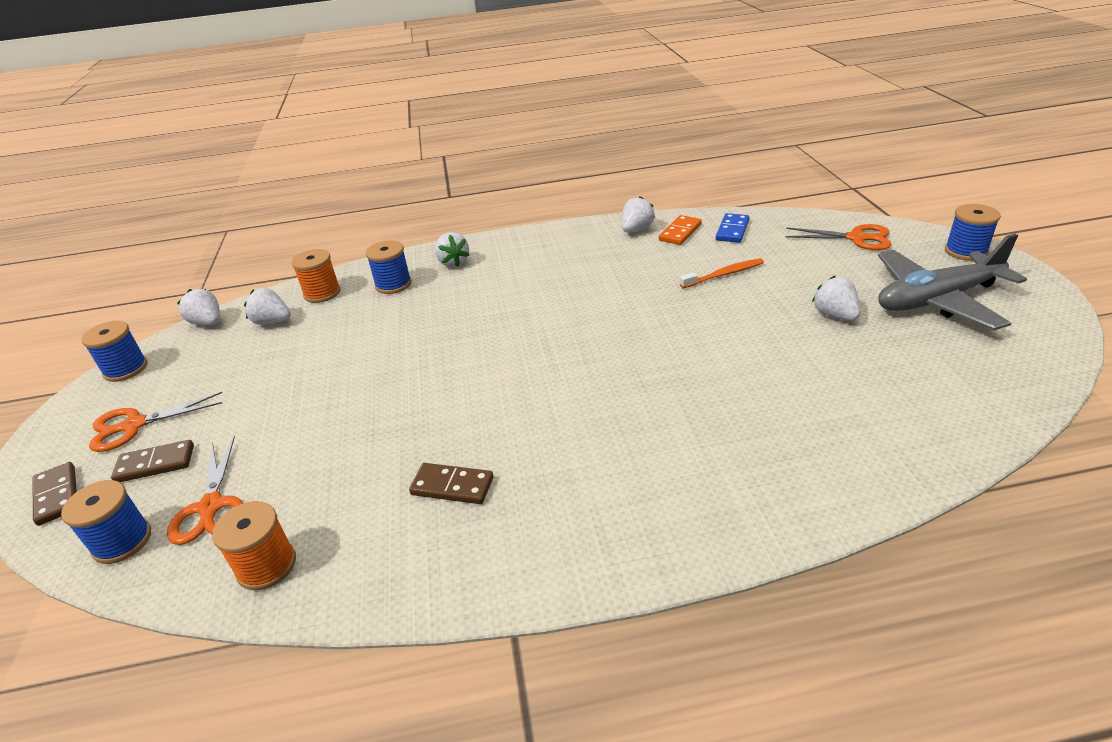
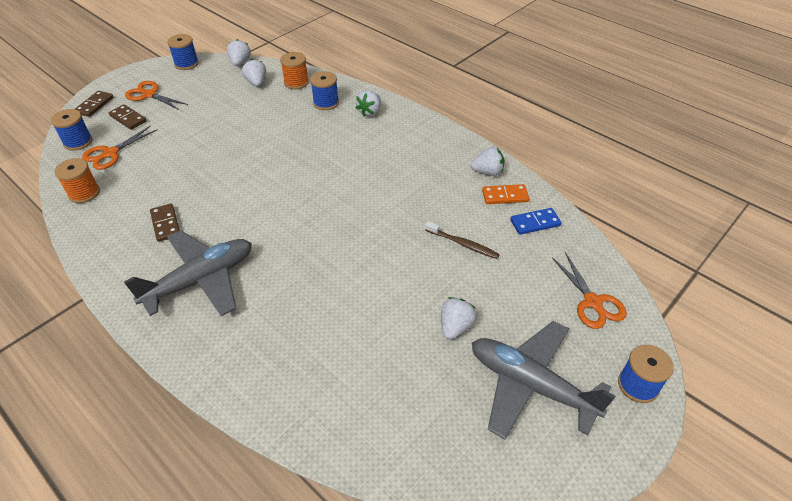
camera: 50 degrees right, 10 degrees up
orange toothbrush [680,258,764,288] -> brown toothbrush [425,221,500,259]
none -> grey plane [124,230,252,316]

